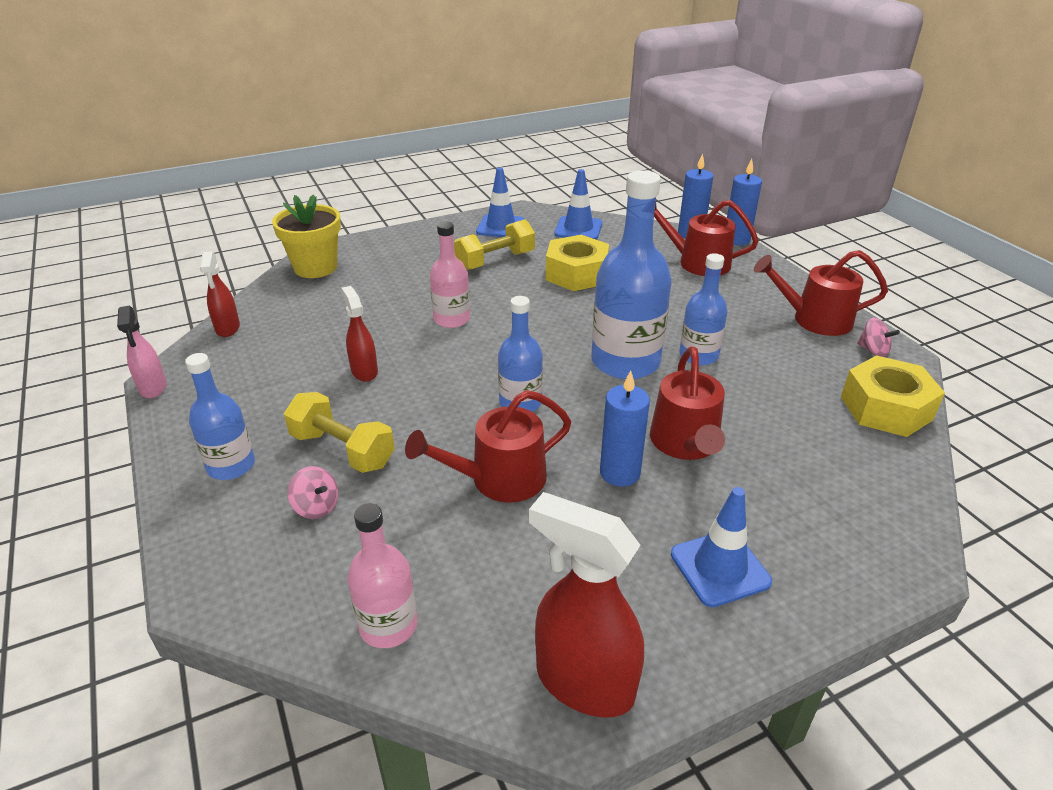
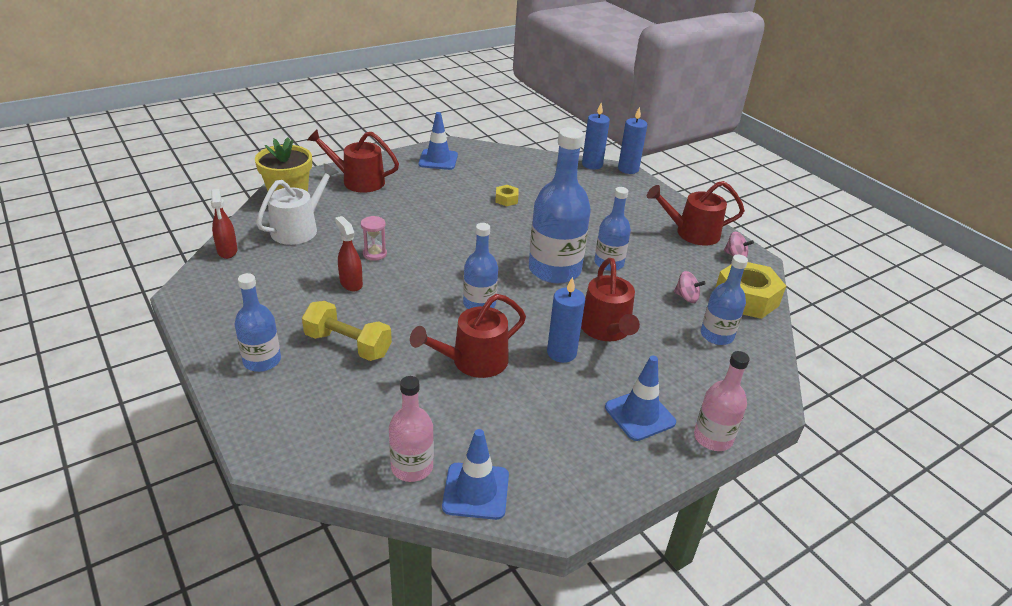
camera: 10 degrees left, 0 degrees up
pink spray bottle [117,306,167,398] -> none
pink spinning top [288,466,338,519] -> pink spinning top moved to [674,271,706,303]
pink bottle [430,222,470,328] -> pink bottle moved to [694,351,750,451]
yellow dumbbell [454,219,535,270] -> none
red spray bottle [529,492,644,718] -> none
yellow nut [546,235,609,291] -> yellow nut [495,185,518,206], size x0.47
blue traffic cone [554,169,602,239] -> blue traffic cone moved to [442,429,509,520]
red watering can [654,200,759,276] -> red watering can moved to [307,129,399,193]
none -> white watering can [256,164,339,245]
none -> pink hourglass [361,216,387,261]
none -> blue bottle [701,254,748,345]

